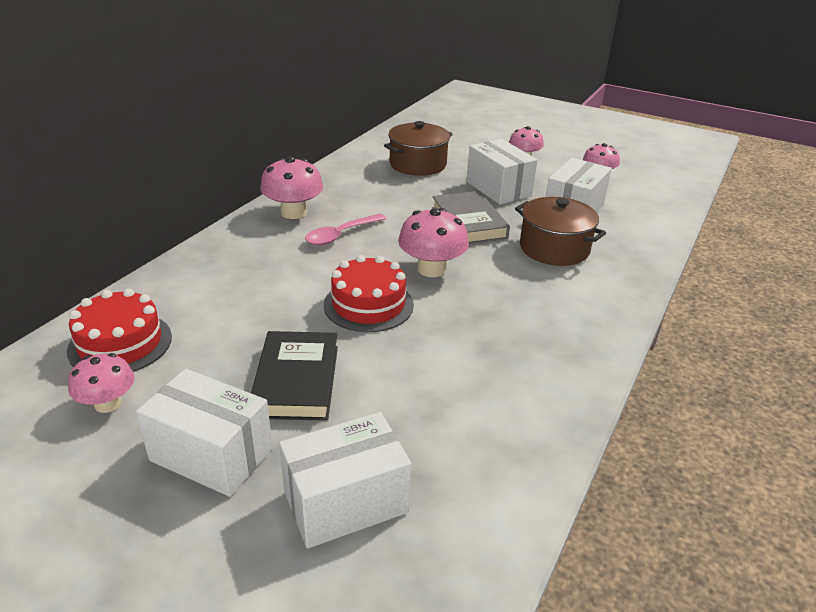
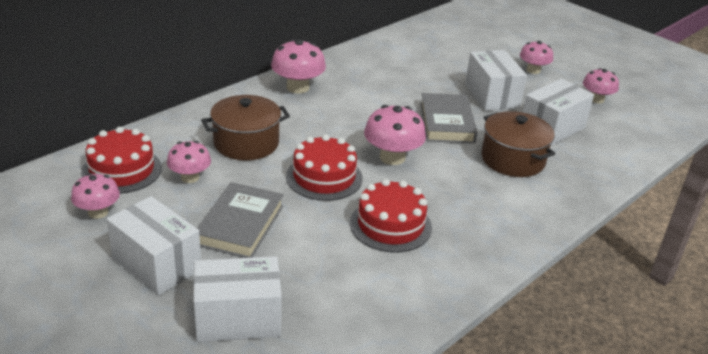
camera: 15 degrees right, 0 degrees up
black book [251,331,338,421] -> grey book [197,182,284,258]
pink spoon [305,214,387,245] -> none
brown pot [384,121,453,176] -> brown pot moved to [201,95,290,160]
none -> pink mushroom [167,141,211,183]
none -> red cake [350,179,432,253]

